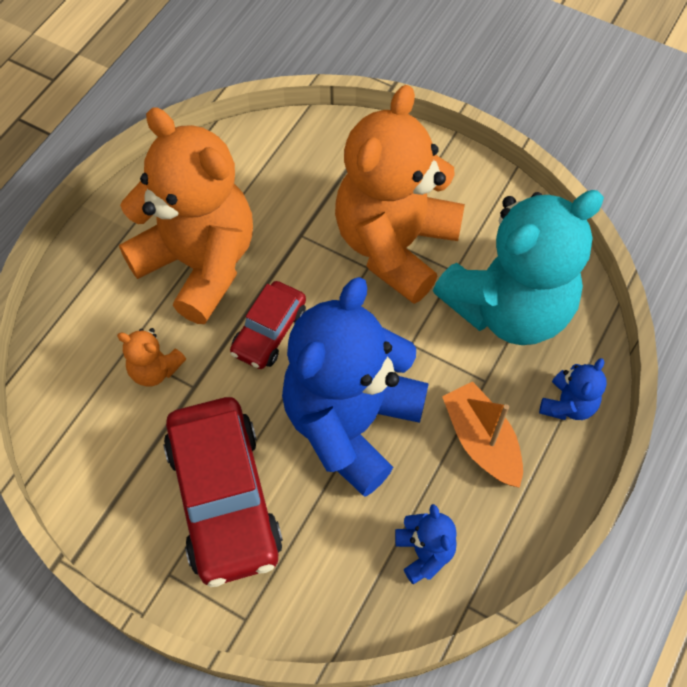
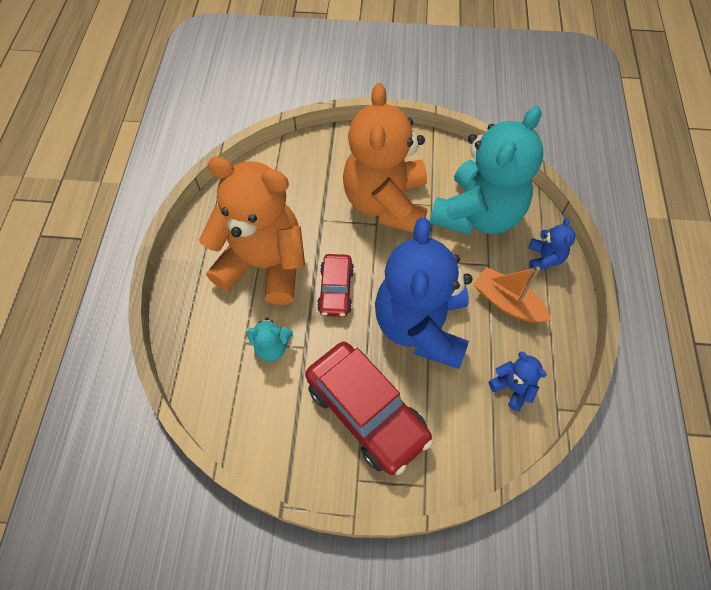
camera: 25 degrees left, 0 degrees up
orange teddy bear [117,328,186,387] -> turquoise teddy bear [247,317,293,361]

